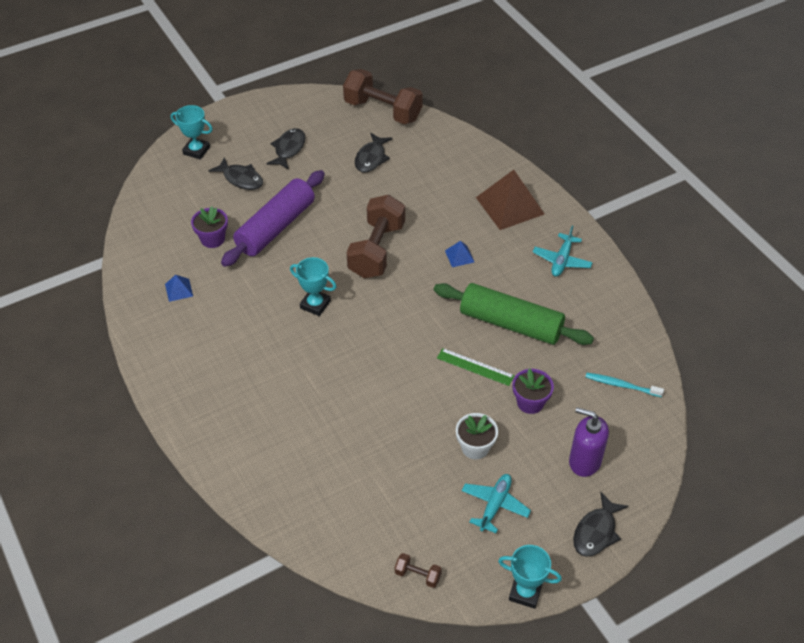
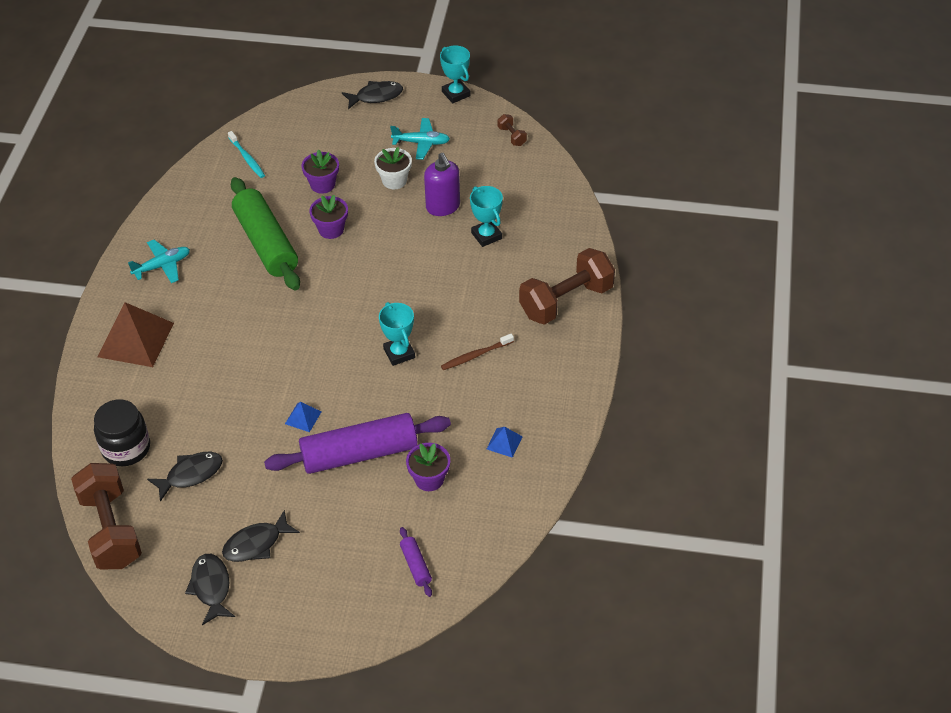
camera: 140 degrees left, 0 degrees up
turquoise trophy [171,105,213,160] -> turquoise trophy moved to [470,186,503,247]
black fish [208,157,263,190] -> black fish moved to [185,554,235,625]
brown dumbbell [347,195,405,278] -> brown dumbbell moved to [519,248,615,325]
green ruler [437,348,515,386] -> purple flower pot [309,195,348,239]
blue pyramid [445,241,474,267] -> blue pyramid moved to [285,402,321,432]
turquoise plane [462,474,531,533] -> turquoise plane turned 150 degrees counterclockwise [390,118,450,160]
purple soap dispenser [569,407,609,477] -> purple soap dispenser moved to [424,153,460,216]
none -> black jar [94,399,150,466]
none -> purple rolling pin [400,527,432,597]
none -> brown toothbrush [441,334,514,370]

